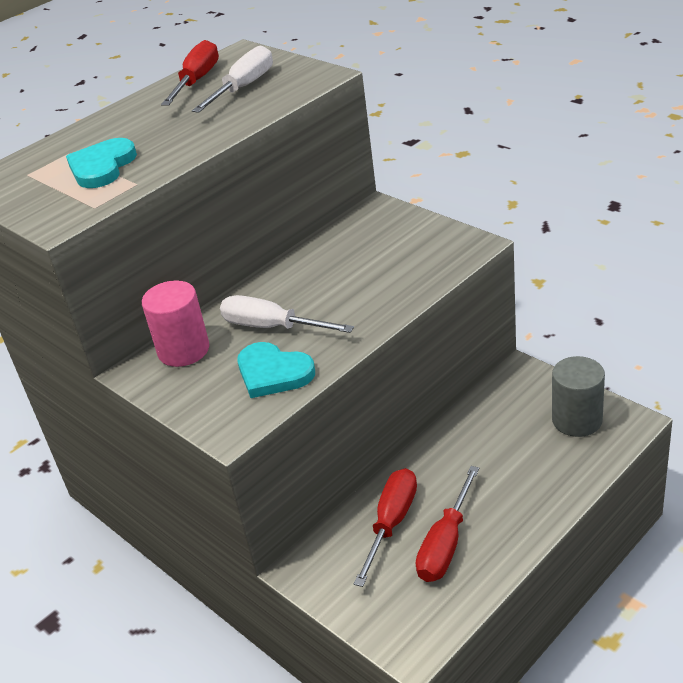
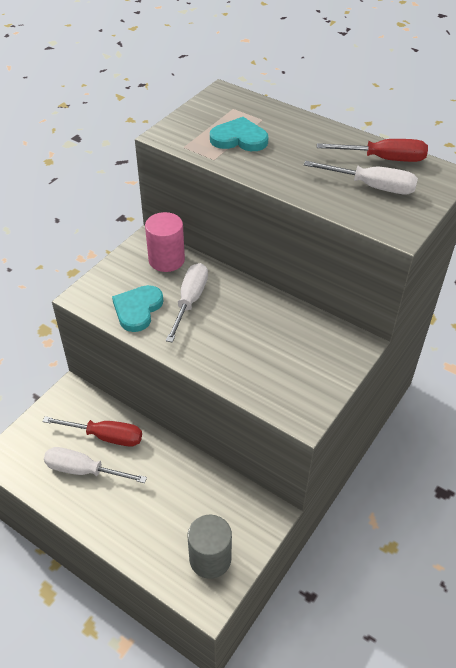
camera: 75 degrees right, 10 degrees up
red screwdriver [416,466,479,582] -> white screwdriver [44,447,147,483]

